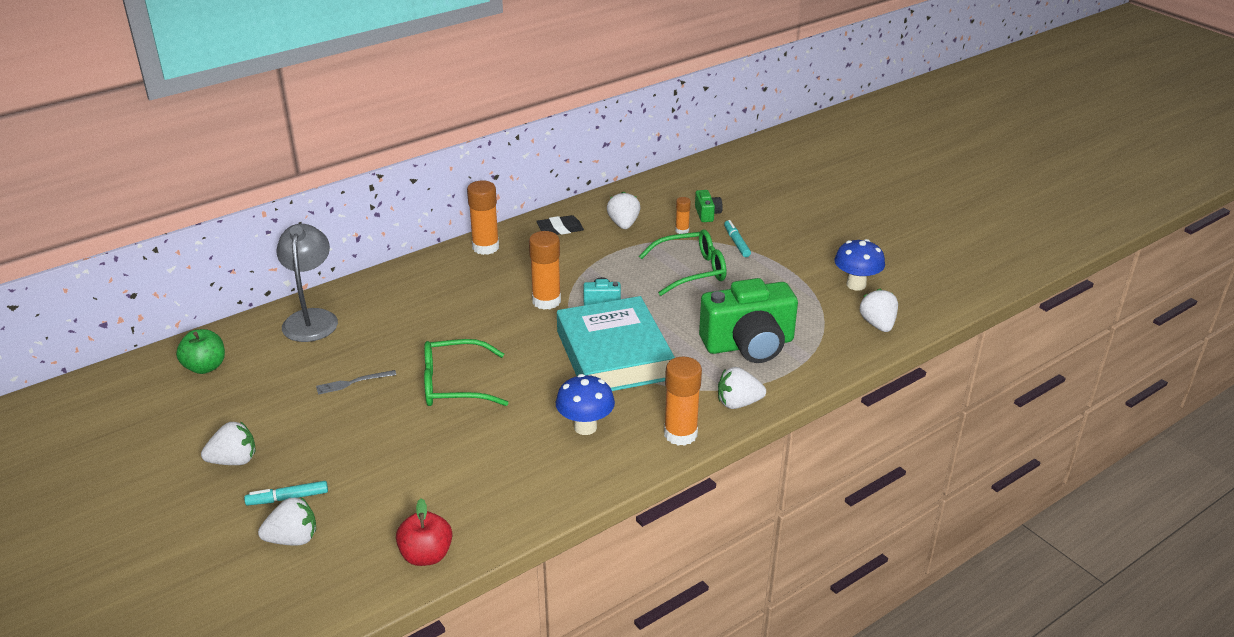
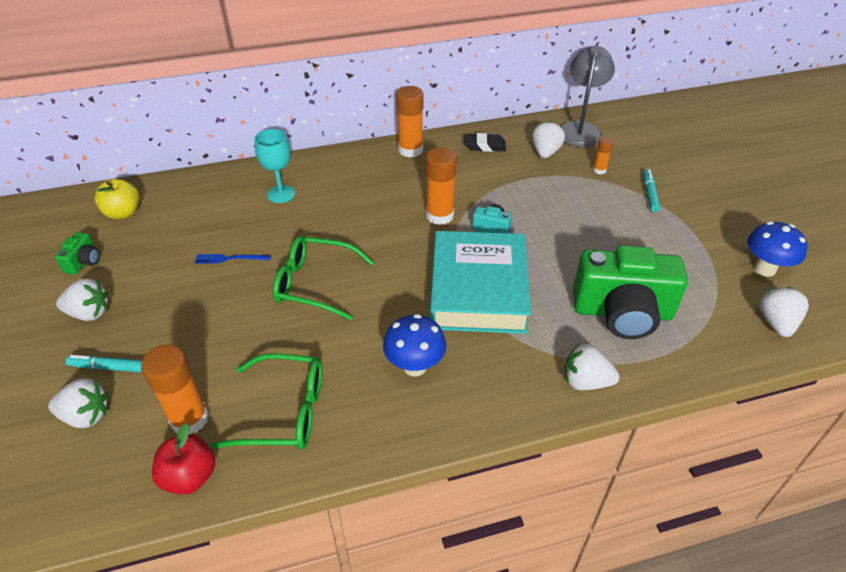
camera: 20 degrees right, 10 degrees up
green apple [176,329,225,374] -> yellow apple [94,179,140,220]
grey lamp [276,224,338,342] -> grey lamp moved to [560,45,615,147]
grey fork [316,370,396,395] -> blue fork [195,254,271,264]
green glasses [639,229,726,296] -> green glasses moved to [211,353,322,449]
orange glue stick [664,357,702,446] -> orange glue stick moved to [141,345,209,434]
green camera [695,190,723,222] -> green camera moved to [55,232,100,274]
none -> turquoise goblet [254,129,295,203]

